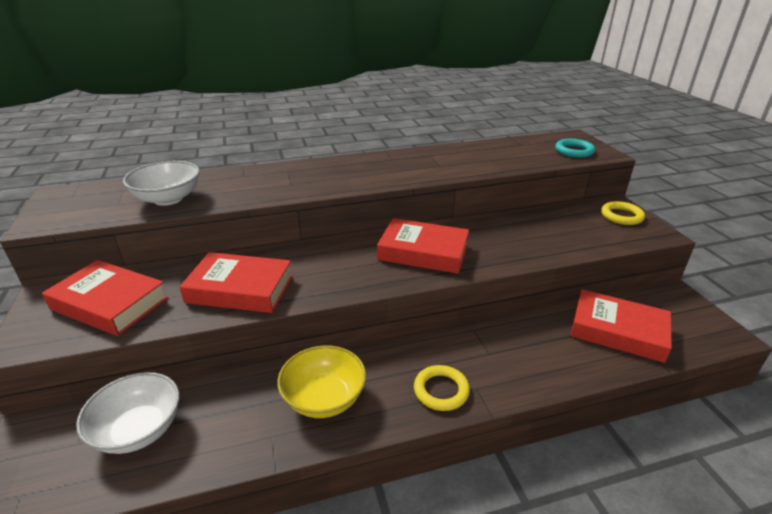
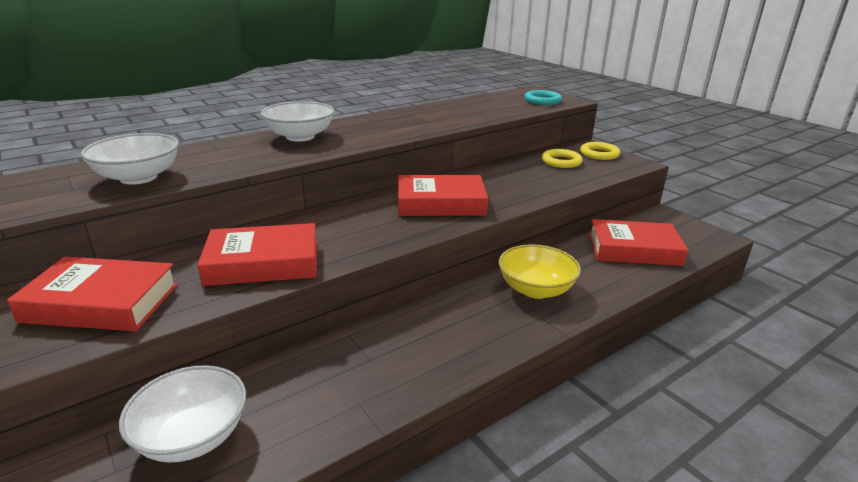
camera: 20 degrees left, 5 degrees down
yellow bowl [277,345,366,418] -> yellow bowl moved to [499,244,581,299]
yellow ring [414,365,470,411] -> yellow ring moved to [542,149,583,168]
none -> white bowl [261,101,334,142]

